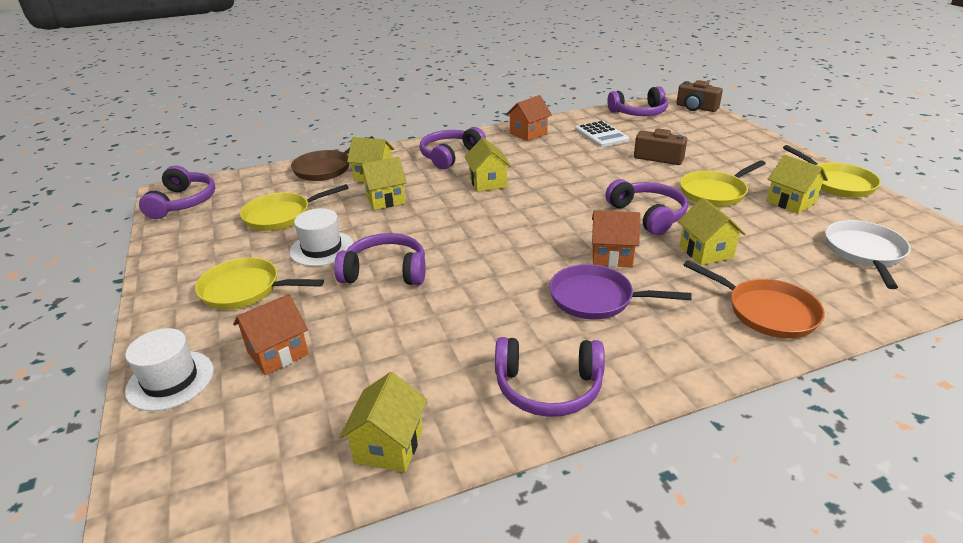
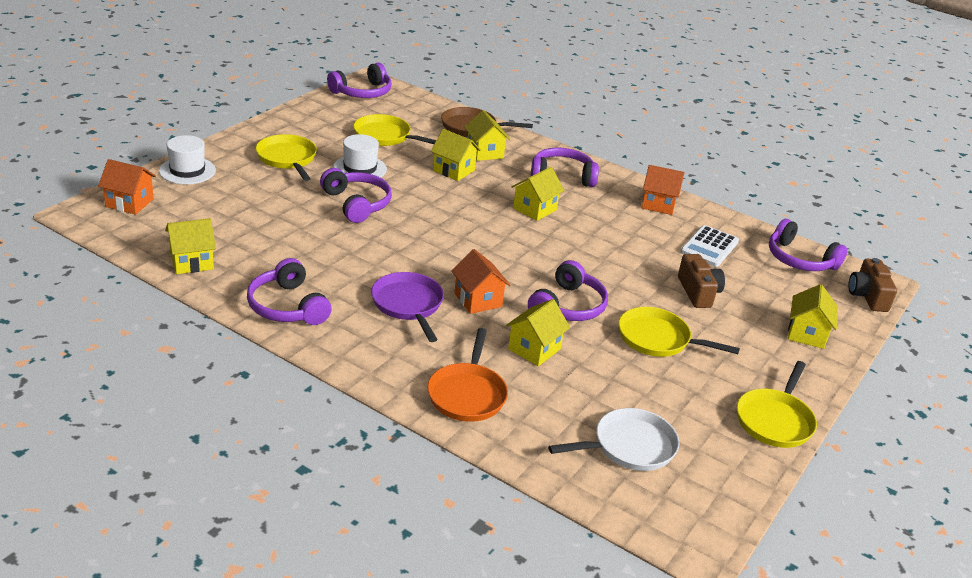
camera: 50 degrees right, 0 degrees up
orange house [233,294,309,375] -> orange house moved to [98,159,156,215]
yellow house [766,155,828,214] -> yellow house moved to [788,284,838,349]

